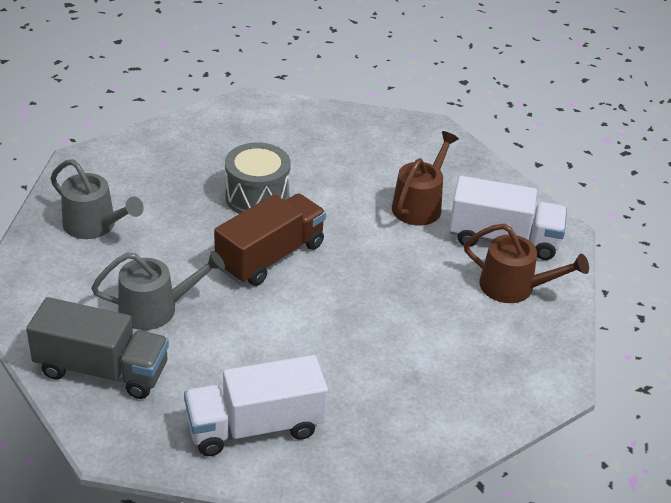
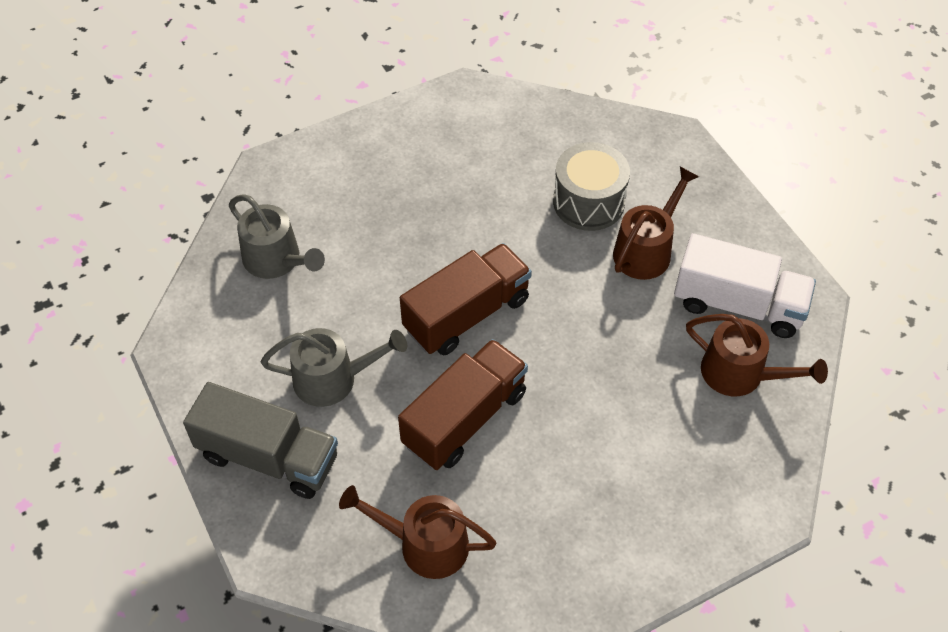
camera: 10 degrees right, 15 degrees up
white truck [184,355,328,456] -> brown watering can [339,485,497,579]
grey drum [225,143,291,214] -> grey drum moved to [553,142,630,231]
none -> brown truck [398,339,528,470]

